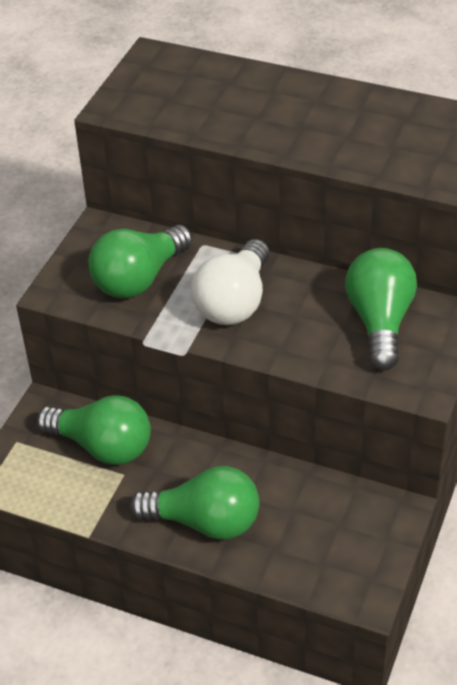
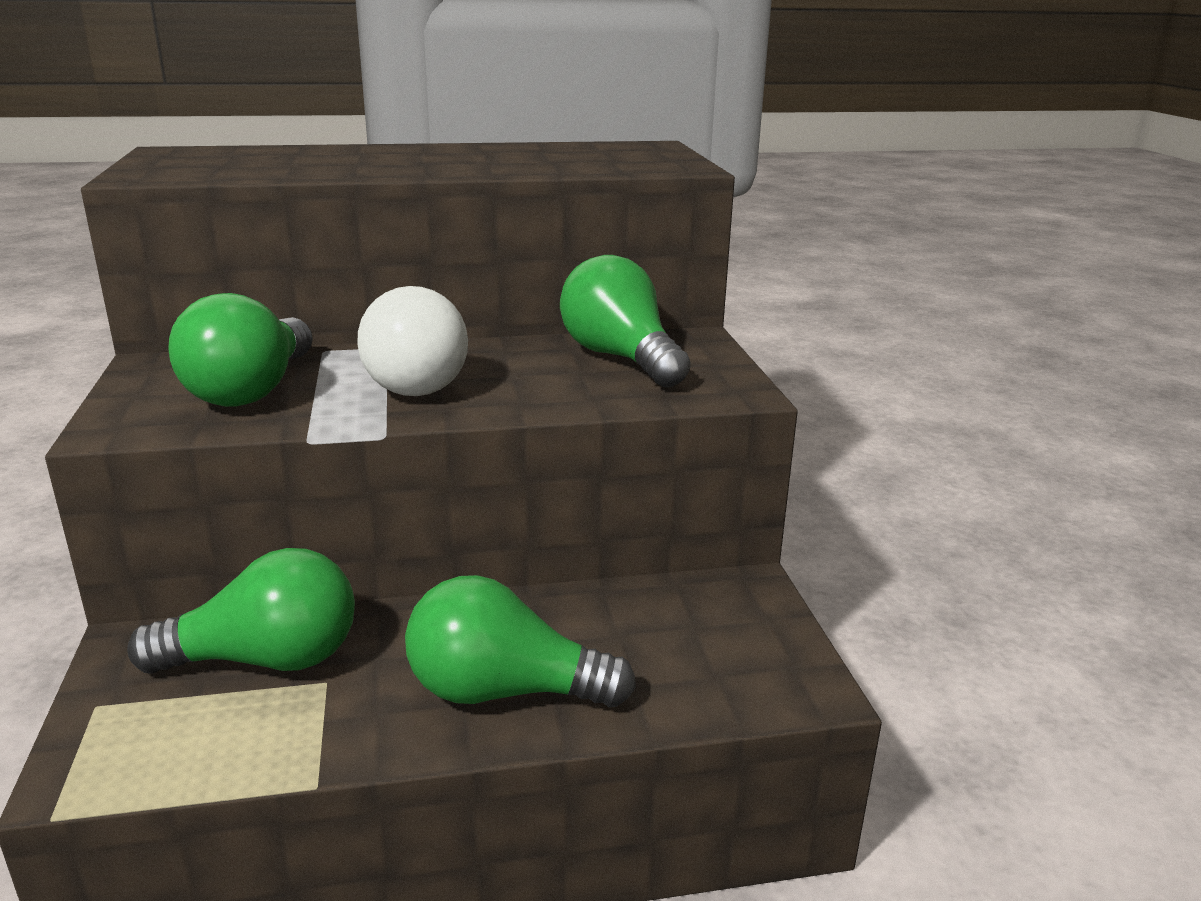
camera: 35 degrees left, 20 degrees down
green light bulb [130,466,259,540] -> green light bulb turned 150 degrees counterclockwise [405,575,636,707]

